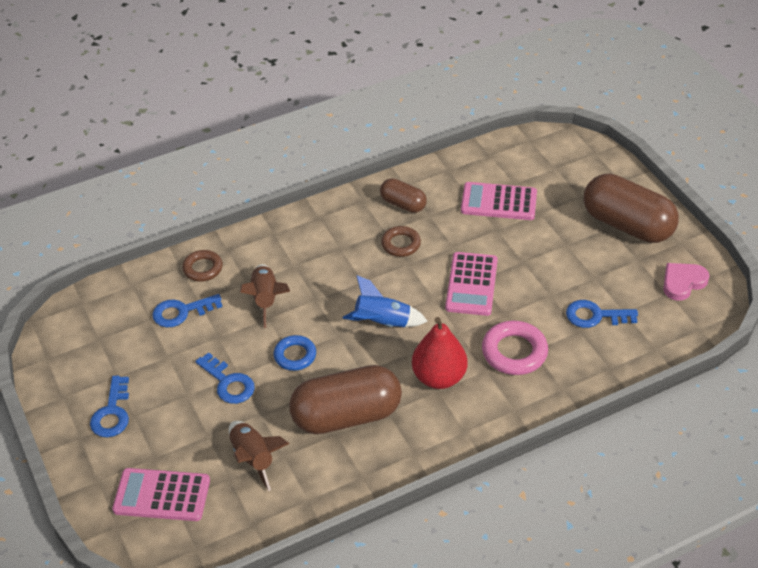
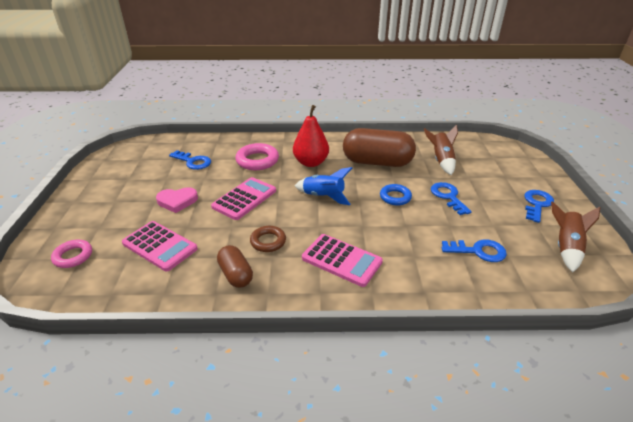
camera: 155 degrees left, 10 degrees down
pink calculator [112,468,210,521] -> pink calculator moved to [302,234,383,287]
brown ring [182,250,223,282] -> none
brown rocket [240,264,290,328] -> brown rocket moved to [551,201,600,272]
brown capsule [584,174,679,243] -> none
pink heart [663,263,710,301] -> pink heart moved to [156,187,198,213]
none -> pink ring [51,240,92,268]

